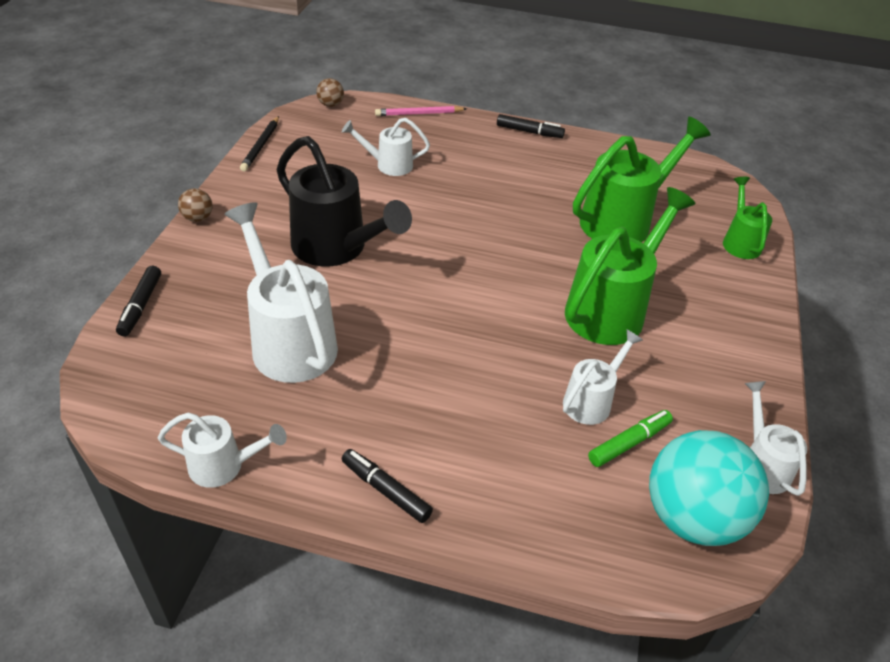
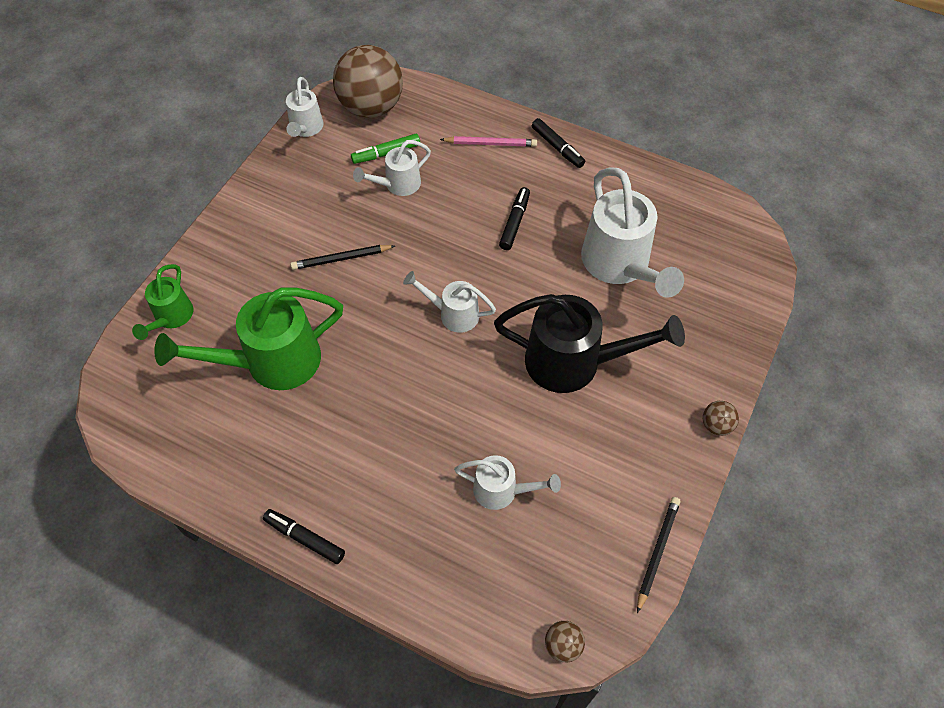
camera: 165 degrees left, 15 degrees up
black marker [116,266,161,336] -> black marker moved to [499,187,530,250]
white watering can [158,413,287,488] -> white watering can moved to [403,271,496,333]
black watering can [276,136,412,266] -> black watering can turned 135 degrees clockwise [494,294,685,393]
pink pencil [375,106,467,116] -> pink pencil moved to [440,136,537,147]
green watering can [565,187,695,345] -> black pencil [291,245,395,270]
turquoise ball [649,430,769,546] -> brown ball [333,45,403,118]

